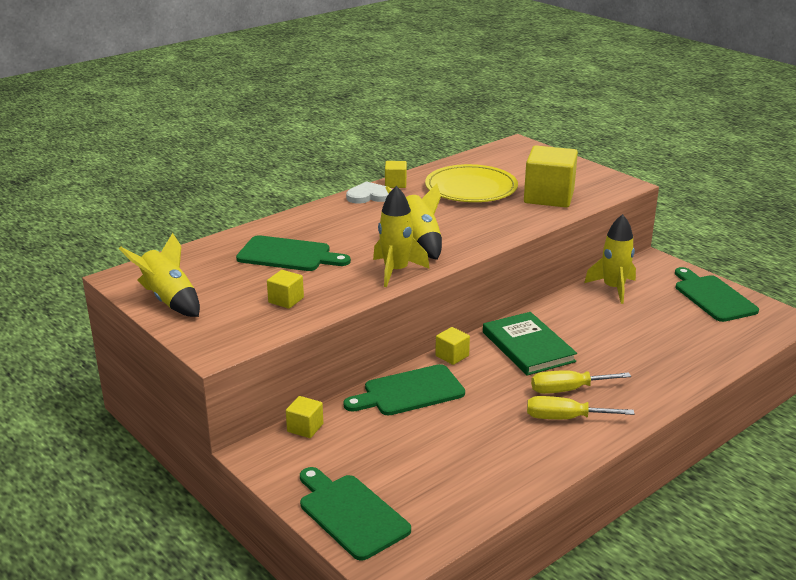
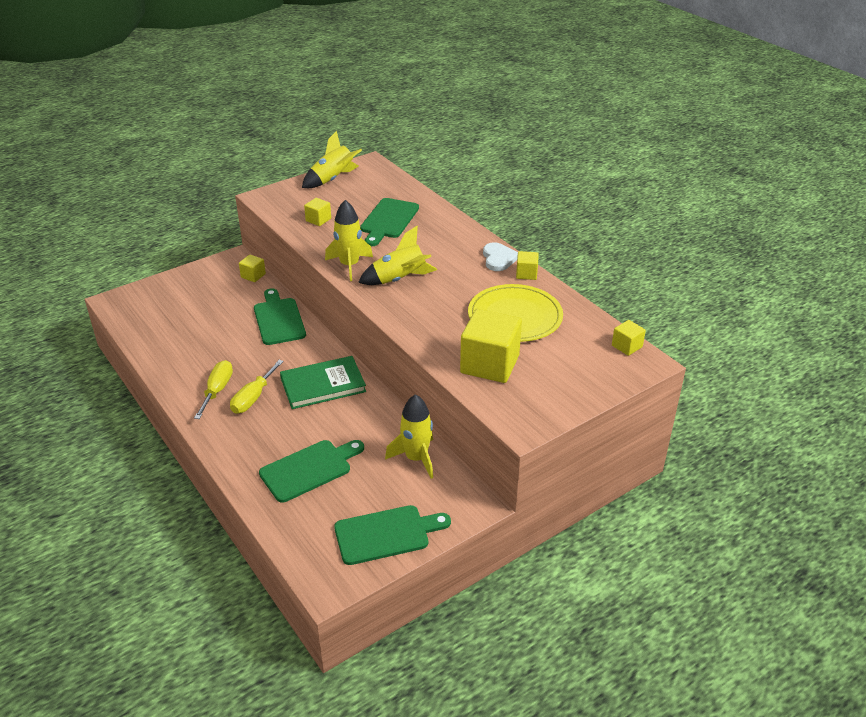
camera: 95 degrees right, 10 degrees up
green cutting board [300,467,411,561] -> green cutting board moved to [259,440,364,502]
yellow cube [435,327,470,365] -> yellow cube moved to [612,320,646,356]
yellow screwdriver [531,370,631,394] -> yellow screwdriver turned 150 degrees counterclockwise [230,360,284,414]

